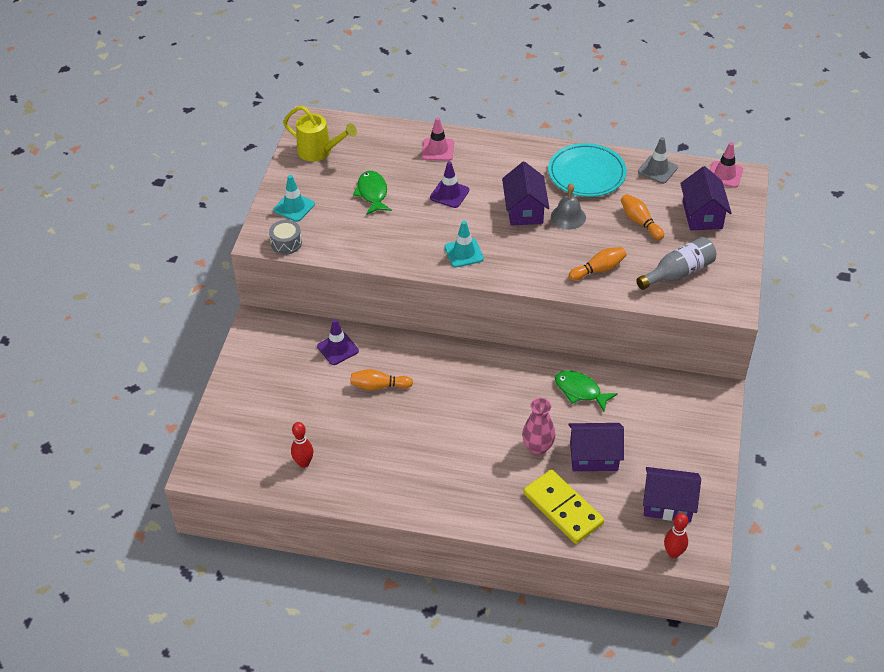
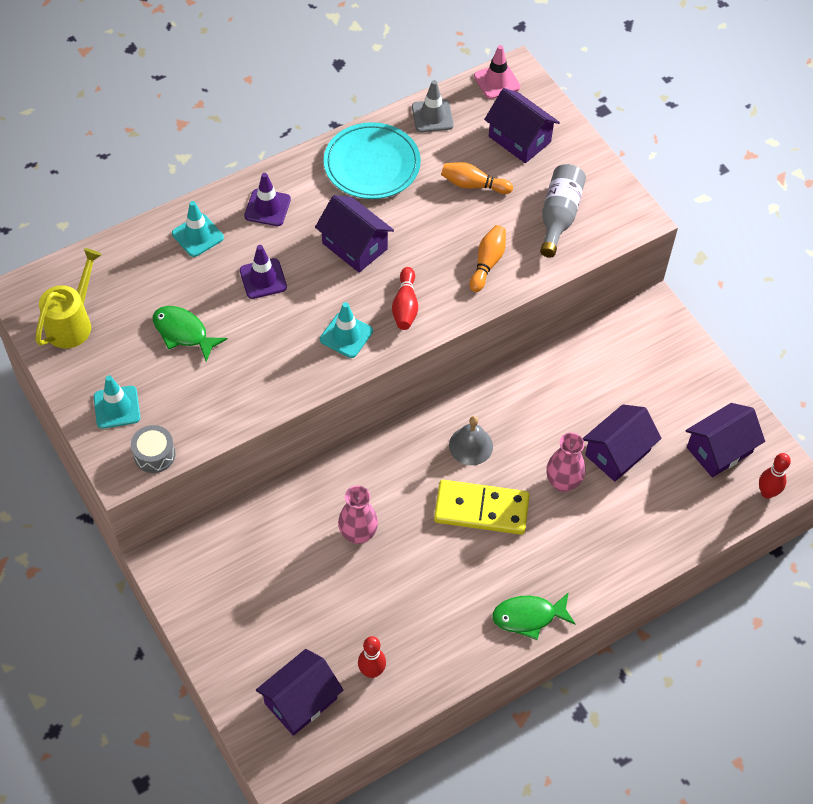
camera: 45 degrees left, 10 degrees up
yellow watering can [283,106,357,162] -> yellow watering can turned 45 degrees counterclockwise [36,248,102,349]
purple traffic cone [317,319,359,365] -> purple traffic cone moved to [244,173,291,226]
orange bowling pin [350,369,413,390] -> pink vase [338,485,378,544]
pink traffic cone [422,117,454,161] -> turquoise traffic cone [172,201,224,257]
yellow domino [523,470,604,544] -> yellow domino moved to [434,480,530,535]
grey bell [551,183,586,229] -> grey bell moved to [449,416,493,465]
green fish [555,370,618,412] -> green fish moved to [492,592,575,640]
none -> purple house [256,649,343,736]
none -> red bowling pin [392,267,418,330]

